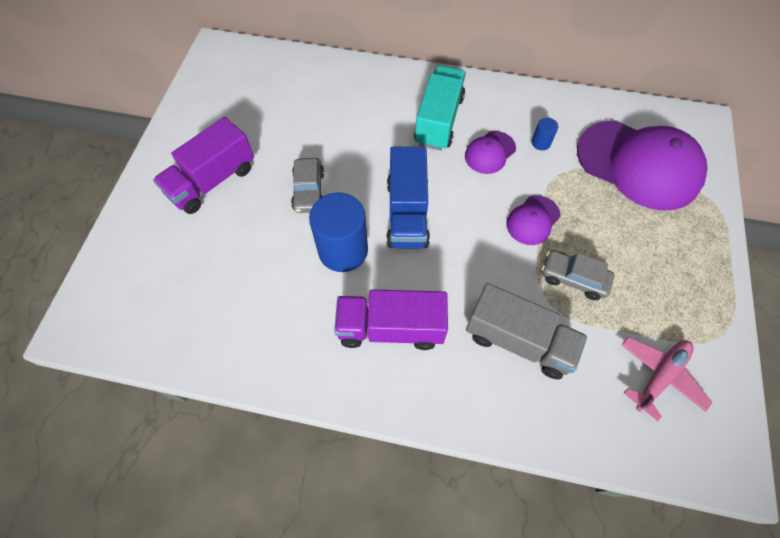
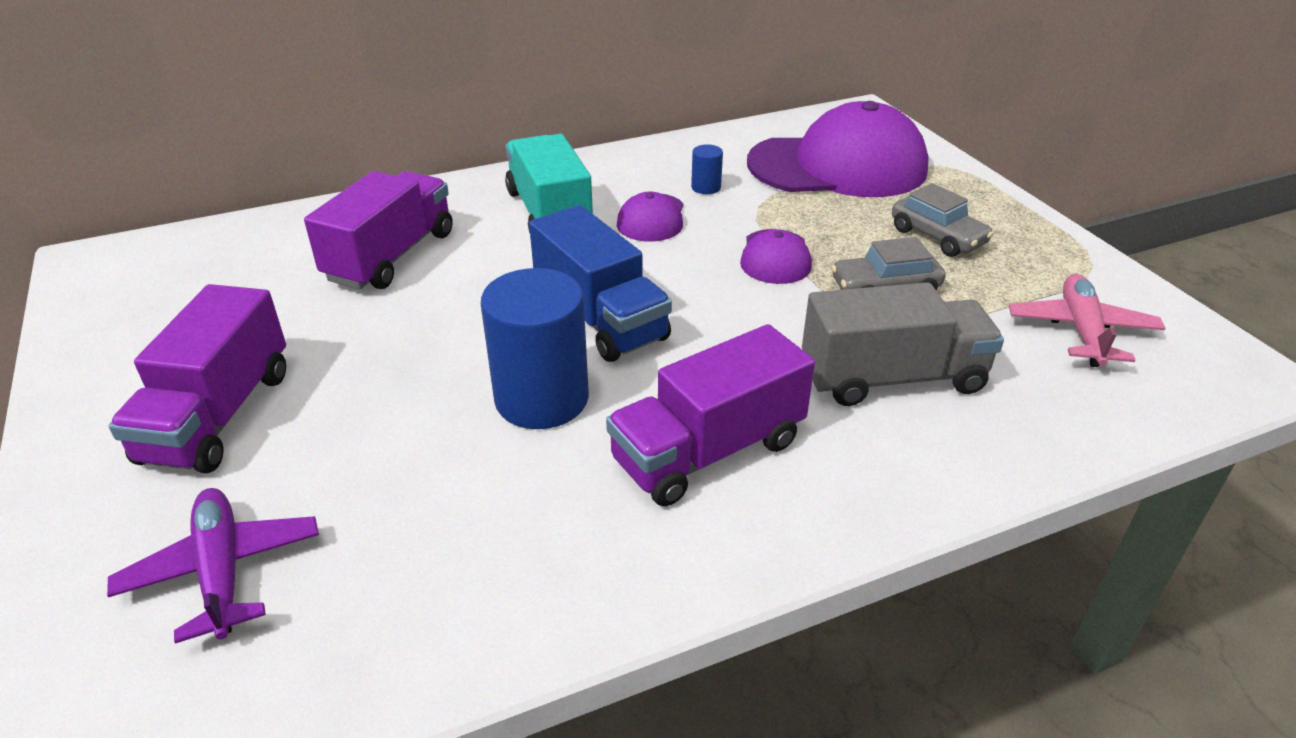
camera: 35 degrees left, 25 degrees down
grey car [291,158,324,213] -> grey car moved to [892,183,994,257]
none -> purple plane [107,488,319,644]
none -> purple truck [304,171,453,289]

